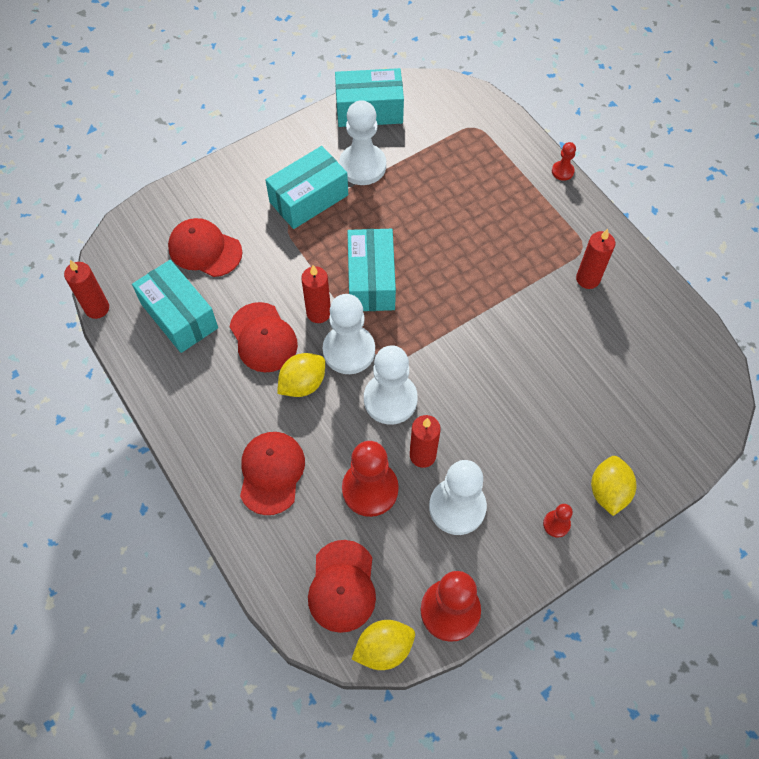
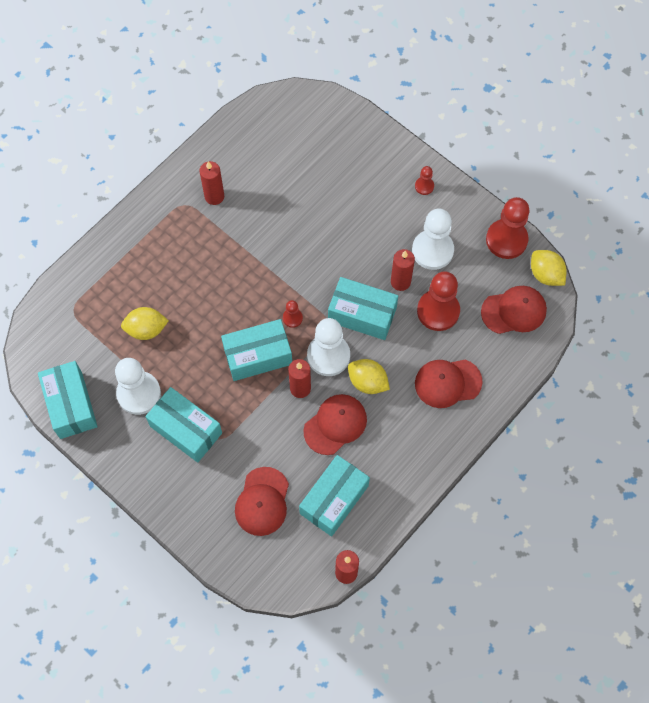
camera: 105 degrees left, 5 degrees up
white pawn [364,345,418,425] -> turquoise box [328,277,398,340]
red pawn [552,142,576,181] -> red pawn moved to [283,300,303,328]
yellow lemon [591,456,637,516] -> yellow lemon moved to [121,307,169,340]

